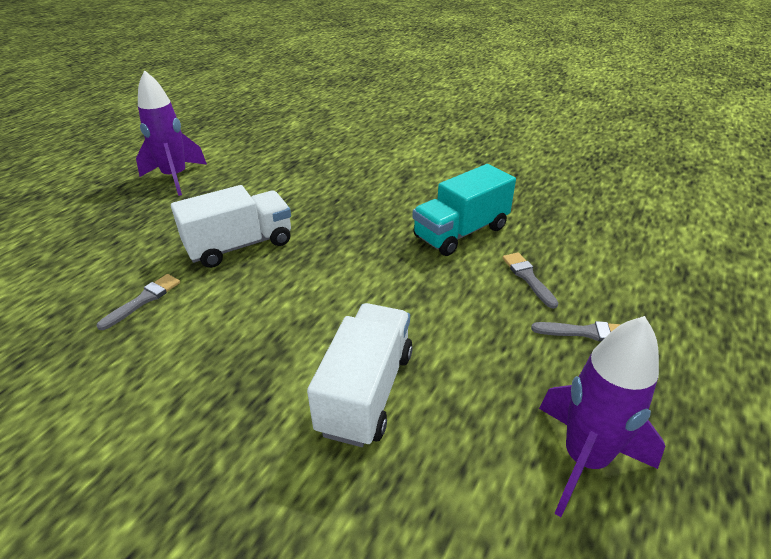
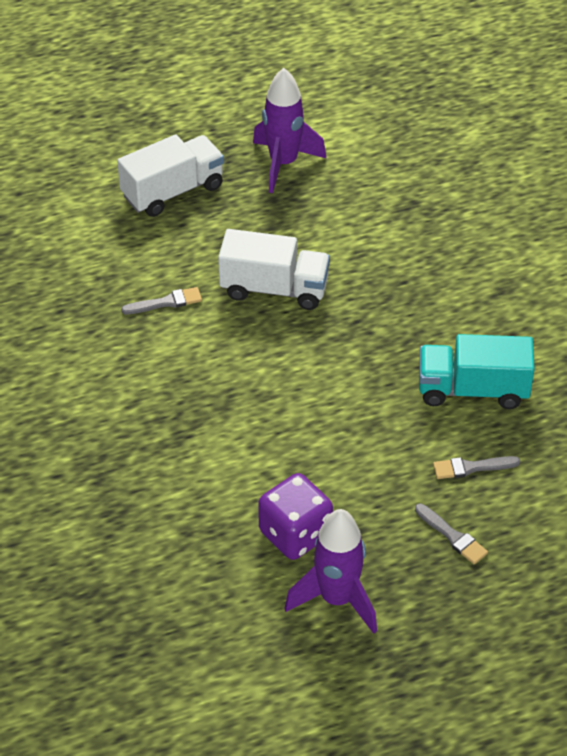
camera: 40 degrees right, 10 degrees up
white truck [307,303,413,447] -> white truck moved to [117,134,224,217]
grey brush [503,252,558,309] -> grey brush turned 120 degrees counterclockwise [433,456,520,479]
none -> purple dice [258,473,333,560]

